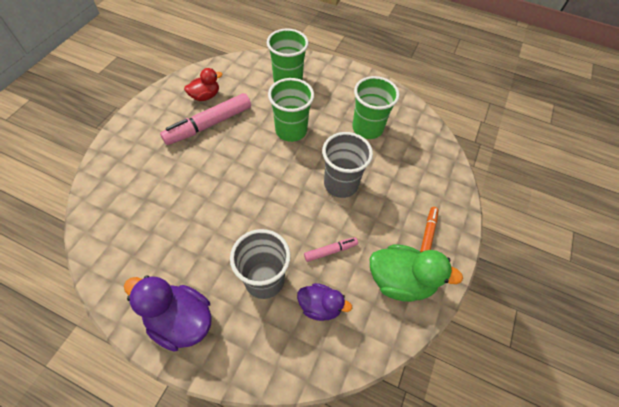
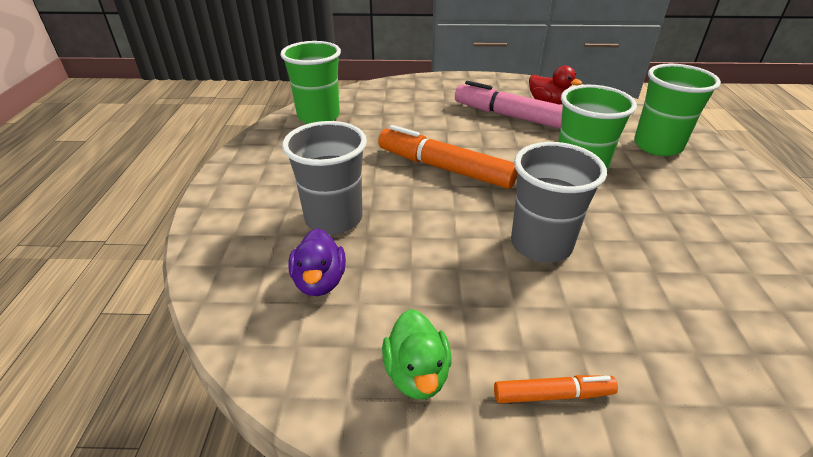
camera: 70 degrees right, 20 degrees down
purple duck [124,276,212,352] -> none
pink marker [304,237,358,262] -> none
green cup [352,76,400,139] -> green cup moved to [280,41,341,124]
green duck [370,244,463,302] -> green duck [382,309,452,399], size x0.62
none -> orange marker [378,125,517,189]

